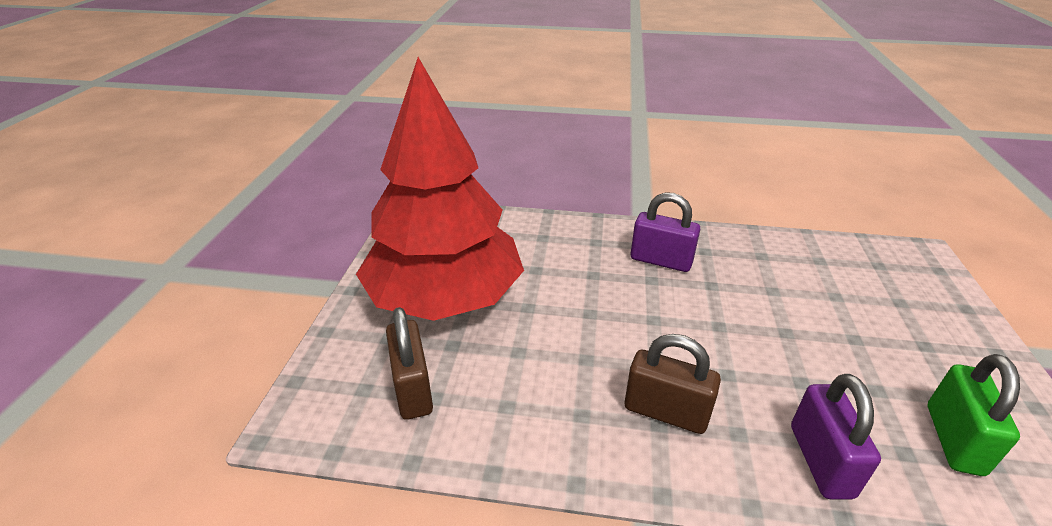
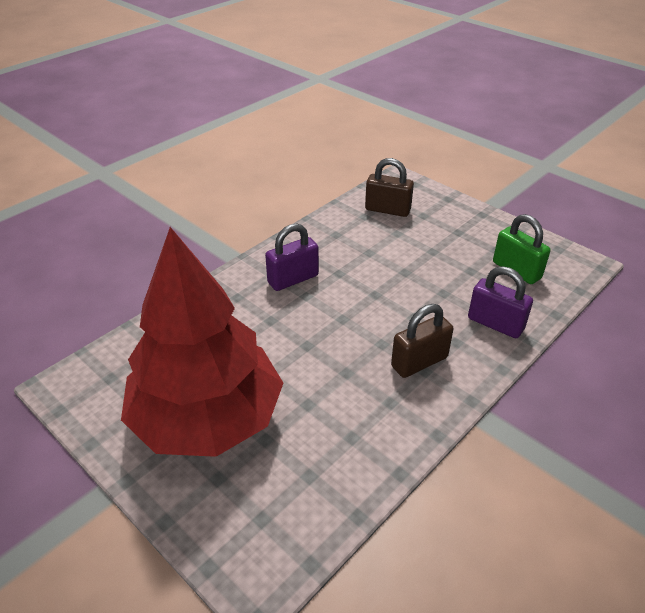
camera: 55 degrees left, 5 degrees up
brown padlock [386,307,433,420] -> brown padlock moved to [365,158,414,217]

